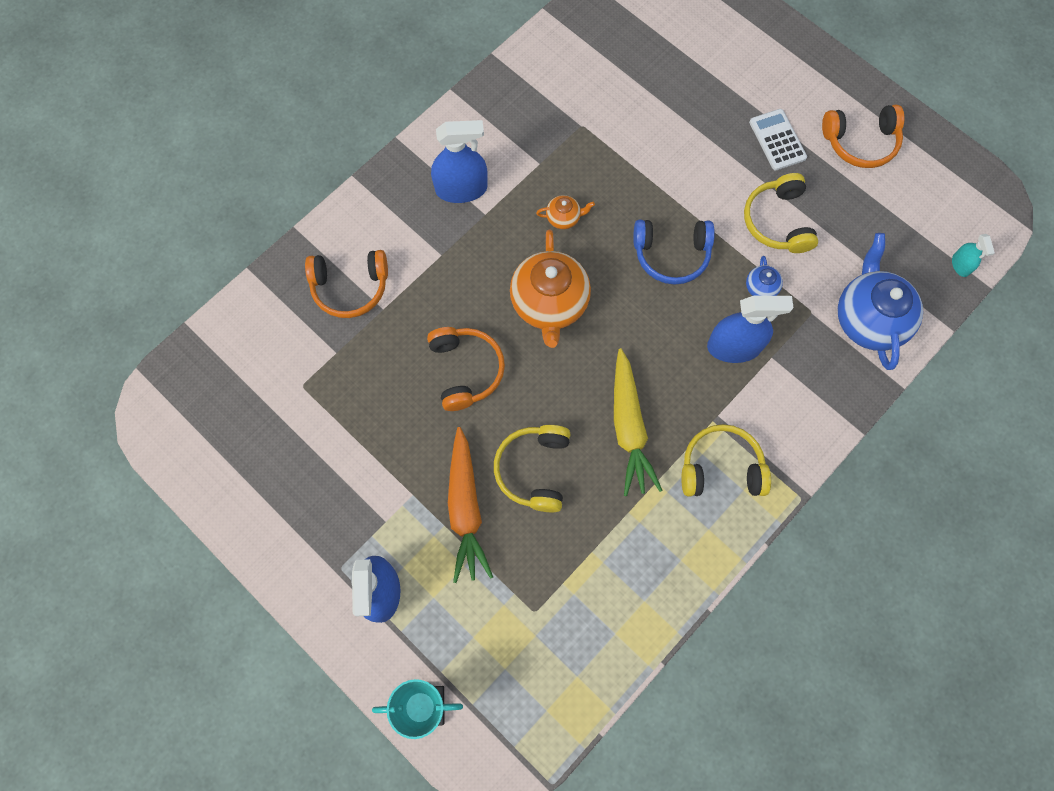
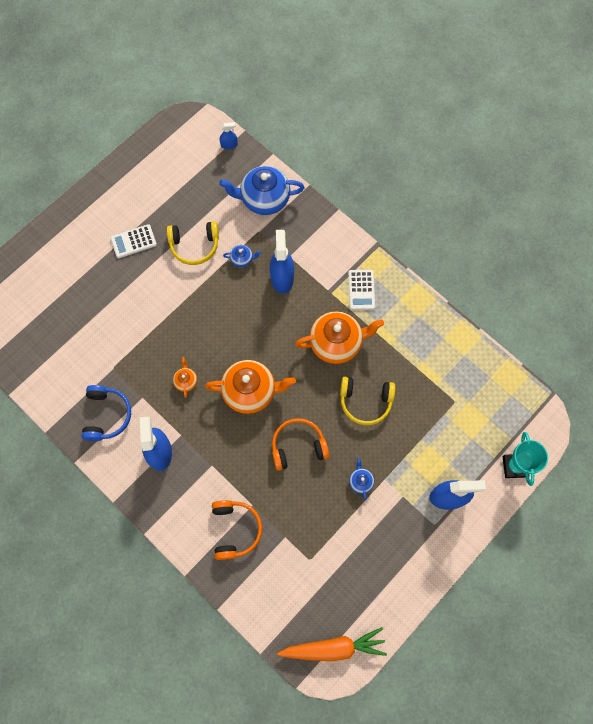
camera: 90 degrees left, 0 degrees up
orange carrot [448,427,493,583] -> orange carrot moved to [277,627,387,661]
yellow carrot [614,348,663,496] -> orange teapot [295,311,384,364]
blue headphones [633,220,715,285] -> blue headphones moved to [82,385,131,441]
yellow headphones [681,424,771,496] -> white calculator [348,270,375,310]
orange headphones [822,105,904,168] -> none
turquoise spray bottle [952,234,995,277] -> blue spray bottle [220,122,238,149]
none -> blue teapot [349,458,374,501]

